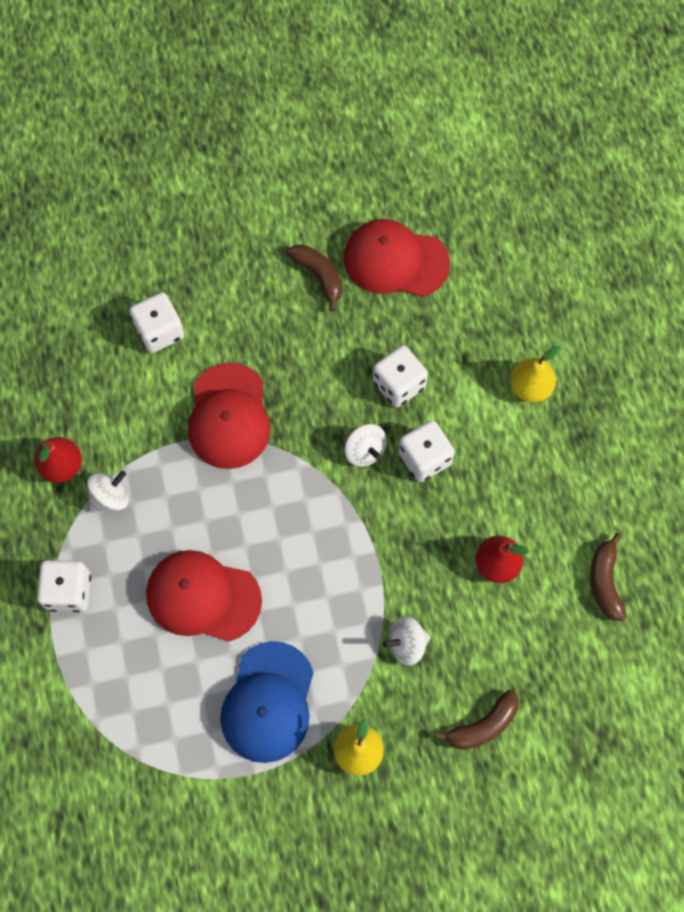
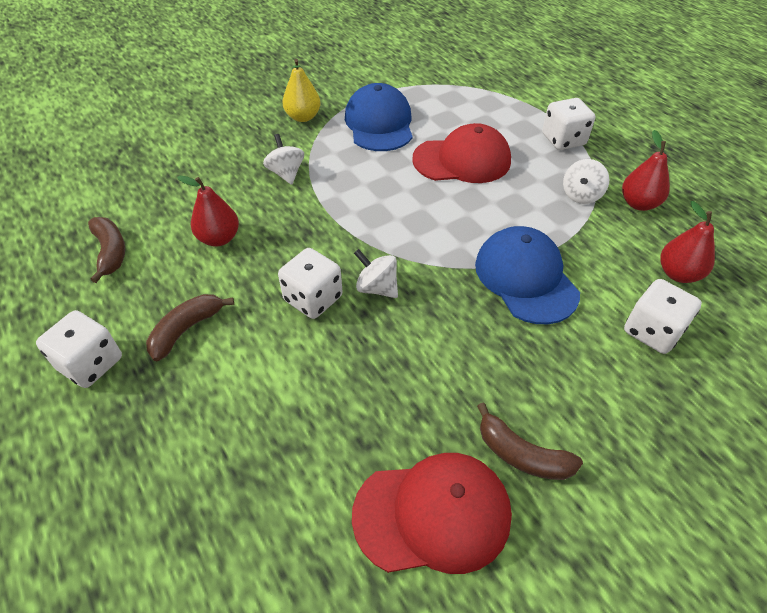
camera: 160 degrees right, 20 degrees down
red cap [188,363,271,469] -> blue cap [475,226,580,324]
white dice [373,345,428,408] -> white dice moved to [36,310,122,388]
white spinning top [383,616,431,666] -> white spinning top turned 75 degrees counterclockwise [263,134,304,185]
brown banana [435,690,519,750] -> brown banana moved to [146,294,234,361]
yellow pear [510,346,560,403] -> none
none -> red pear [661,201,715,283]

